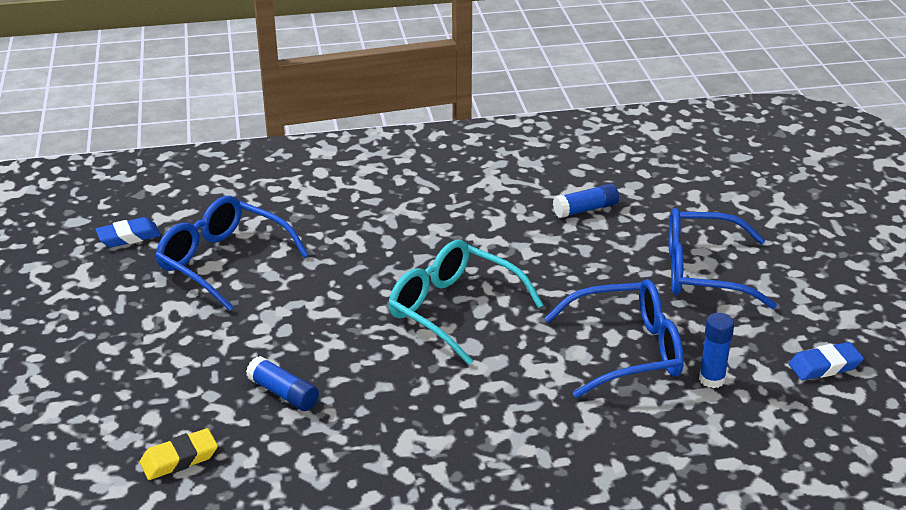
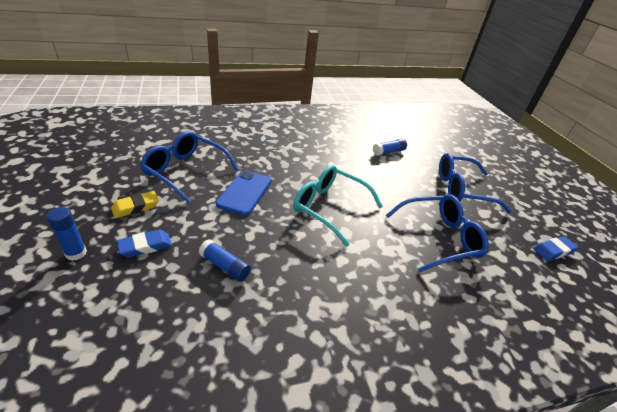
camera: 10 degrees left, 5 degrees up
blue eraser [95,217,161,247] -> blue eraser moved to [117,229,172,257]
yellow eraser [140,428,218,480] -> yellow eraser moved to [111,191,159,218]
blue glue stick [699,313,735,388] -> blue glue stick moved to [46,207,87,261]
none -> blue phone [216,170,272,216]

